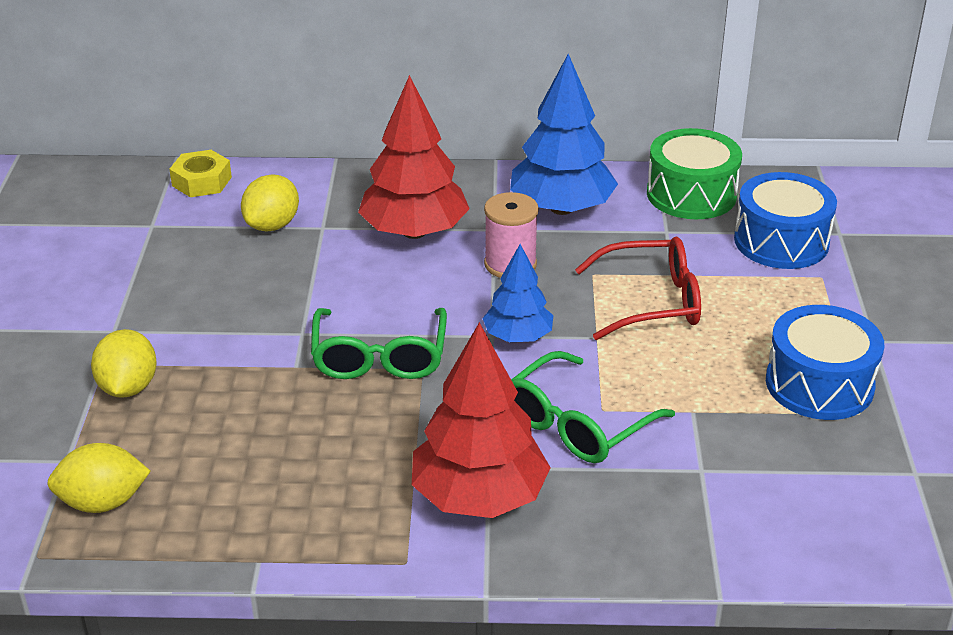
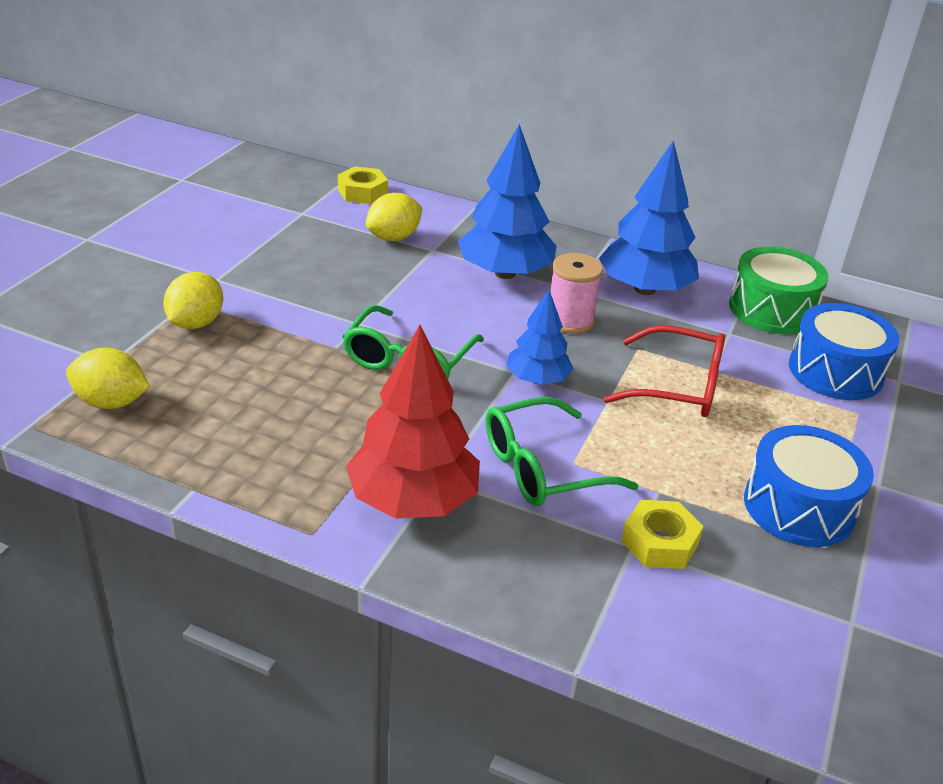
camera: 20 degrees right, 0 degrees up
red tree [358,75,470,239] -> blue tree [458,124,557,279]
none -> yellow nut [621,500,704,569]

